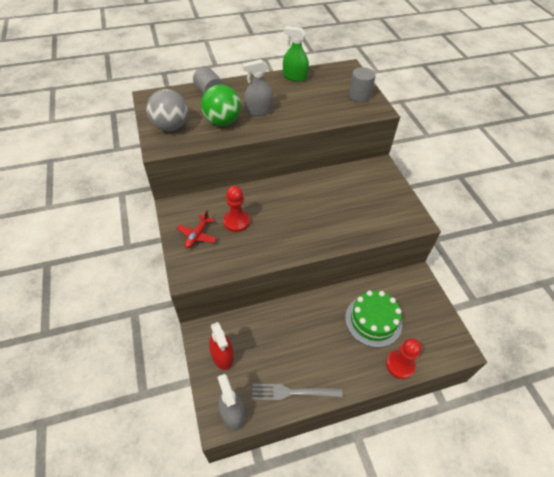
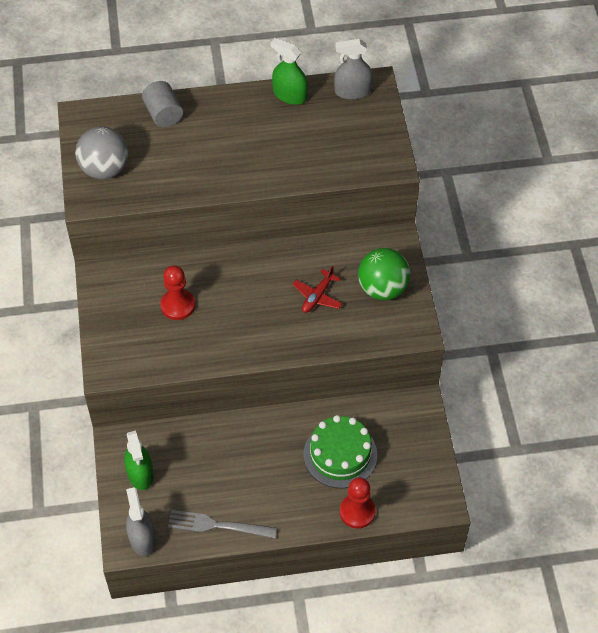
camera: 10 degrees right, 5 degrees up
red plane [177,211,217,248] -> red plane moved to [292,266,342,313]
green ball [201,85,241,126] -> green ball moved to [358,248,410,300]
red spray bottle [209,322,234,370] -> green spray bottle [124,430,153,490]
grey spray bottle [243,59,273,116] -> grey spray bottle moved to [334,39,373,100]
grey cylinder [349,67,376,102] -> none

